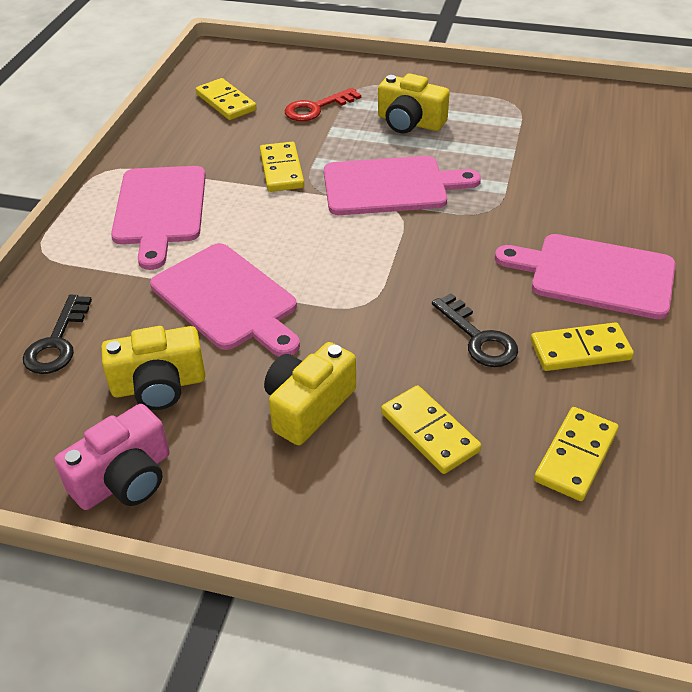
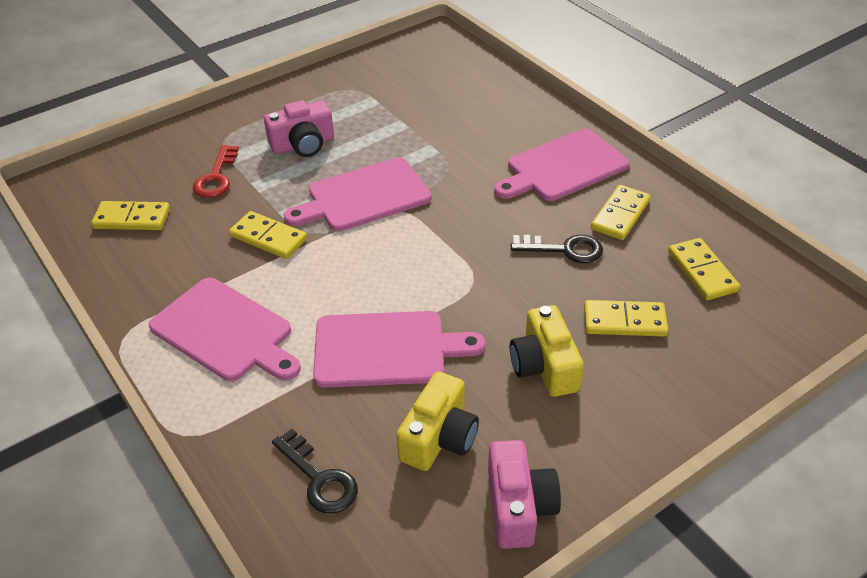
camera: 50 degrees left, 0 degrees up
pink cutting board [324,156,481,215] -> pink cutting board turned 150 degrees counterclockwise [284,157,432,231]
yellow camera [378,73,450,134] -> pink camera [264,100,334,157]

